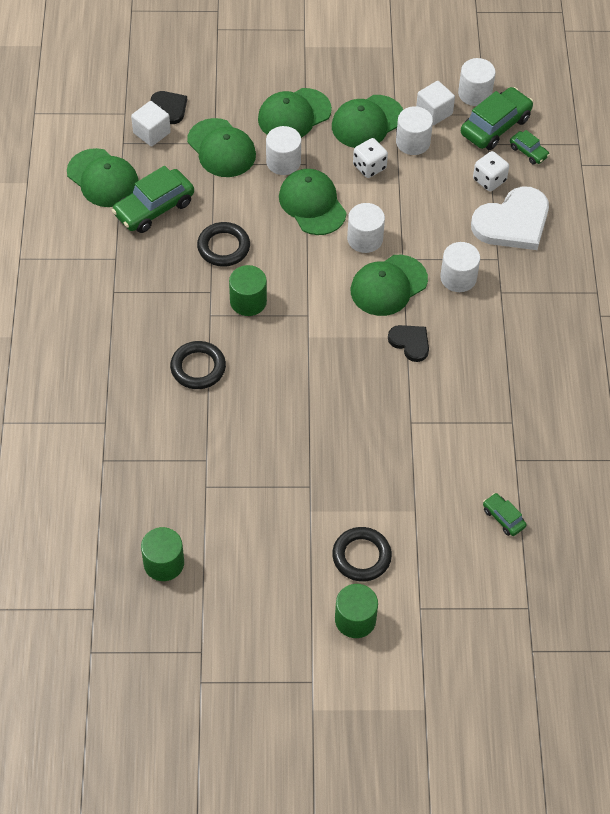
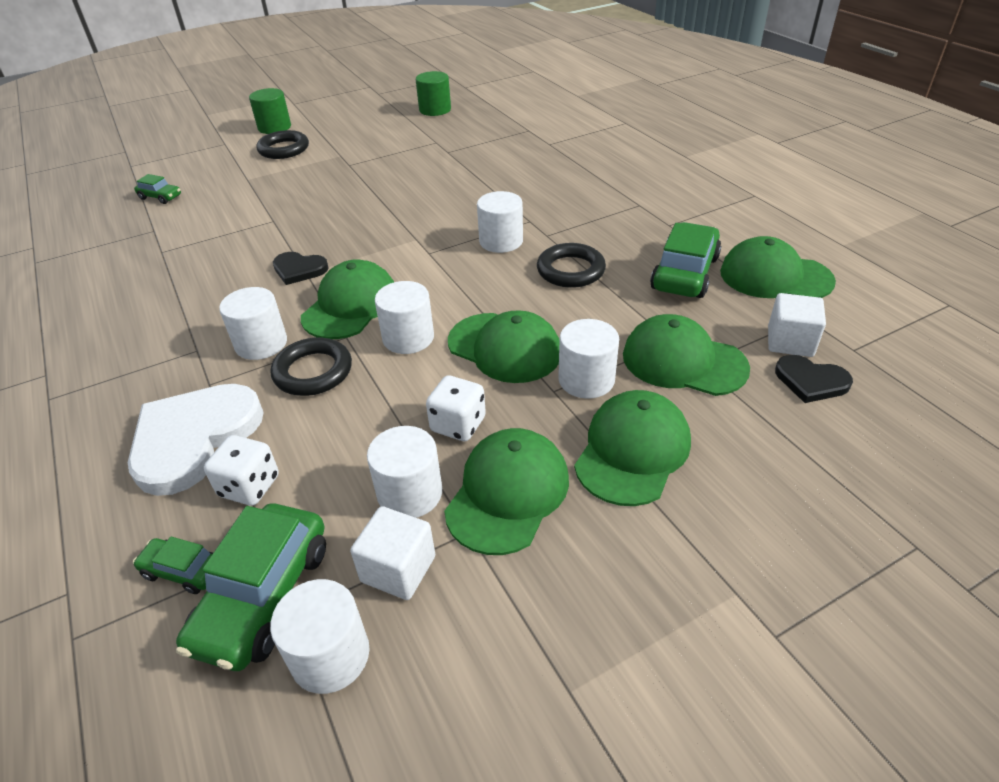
camera: 155 degrees right, 15 degrees down
black ring [170,341,226,389] -> black ring moved to [271,337,352,396]
green cylinder [229,265,267,316] -> white cylinder [477,191,523,253]

